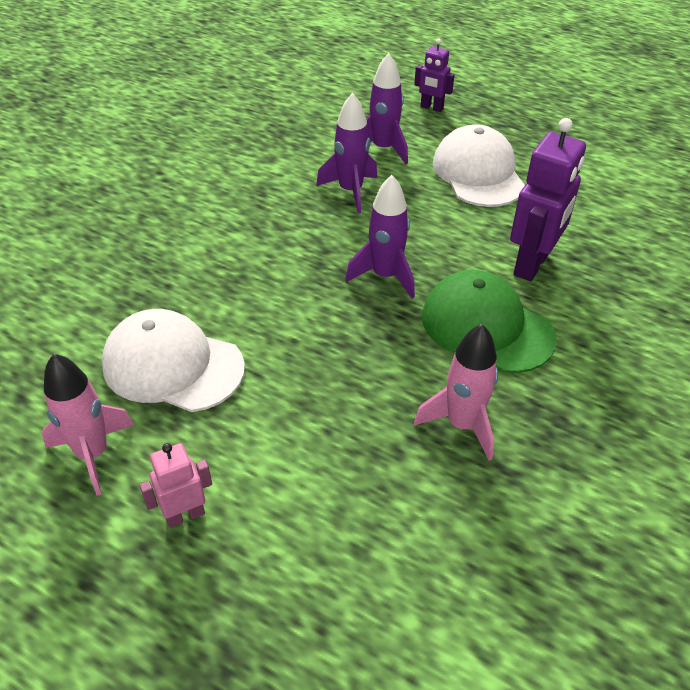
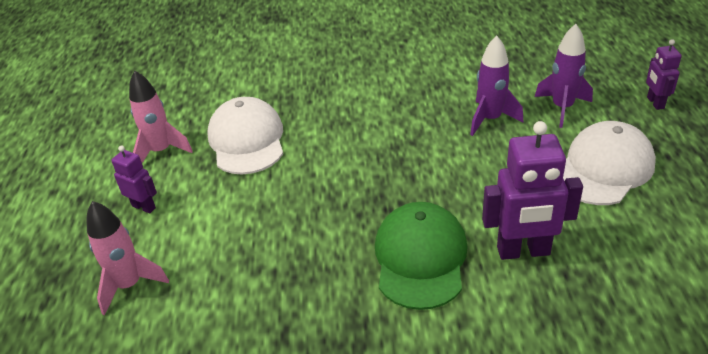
camera: 60 degrees right, 5 degrees down
pink robot [140,443,212,528] -> purple robot [111,145,157,214]
purple rocket [345,175,415,299] -> none
pink rocket [414,324,498,461] -> pink rocket moved to [87,201,169,315]

